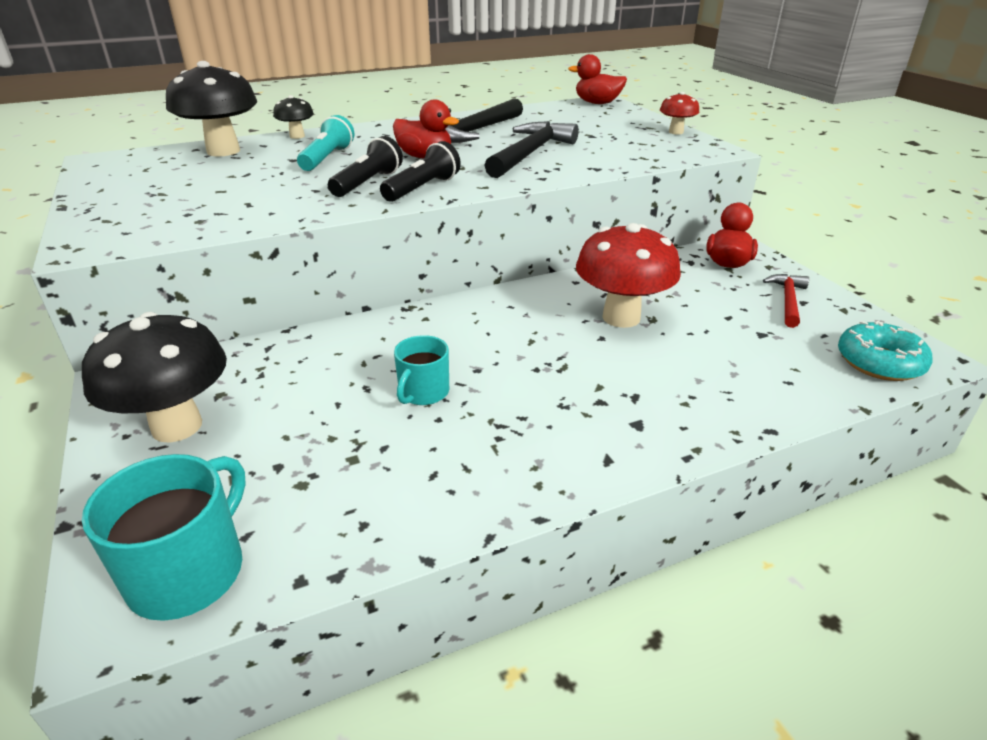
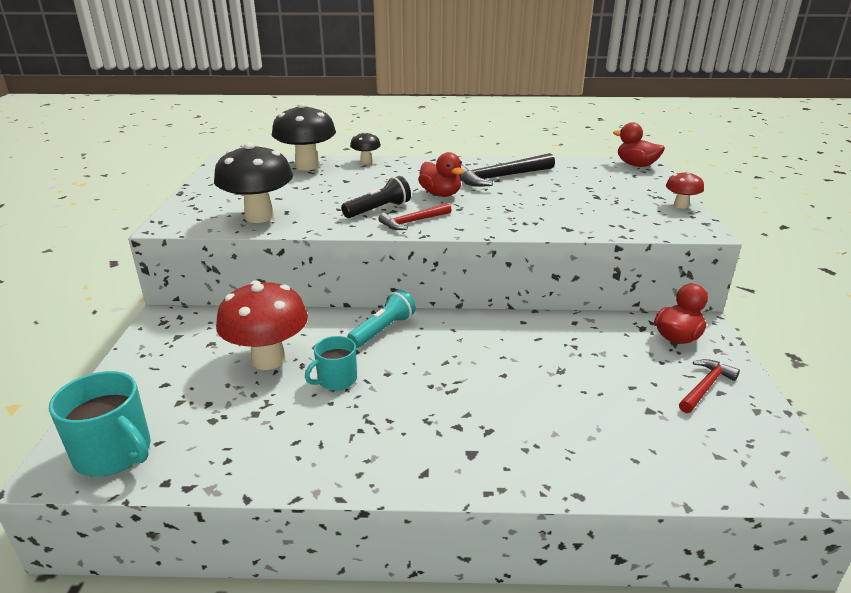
camera: 25 degrees right, 5 degrees down
black mushroom [82,312,227,443] -> black mushroom moved to [214,143,293,223]
turquoise mug [82,454,246,621] -> turquoise mug turned 75 degrees clockwise [49,371,151,476]
turquoise flashlight [297,115,354,171] -> turquoise flashlight moved to [347,289,416,348]
black flashlight [380,141,461,202] -> red hammer [378,203,452,230]
black hammer [484,121,579,178] -> none
red mushroom [576,223,681,328] -> red mushroom moved to [216,280,308,370]
turquoise donut [838,321,933,381] -> none

